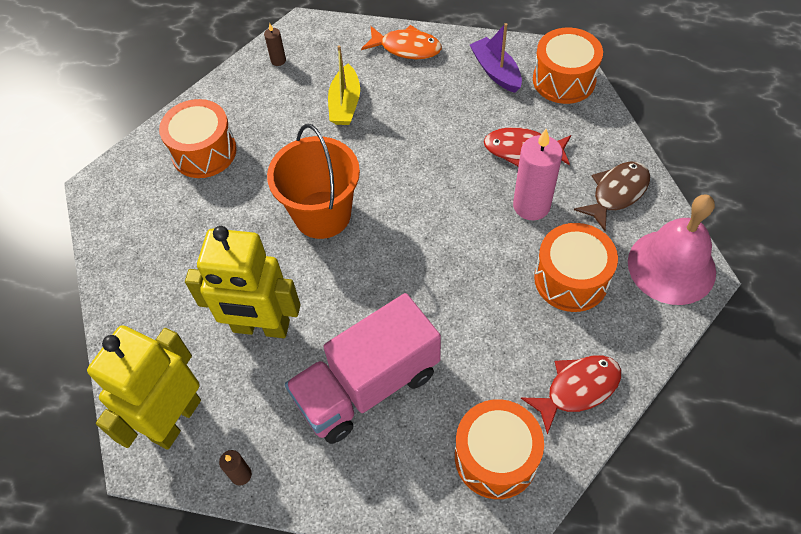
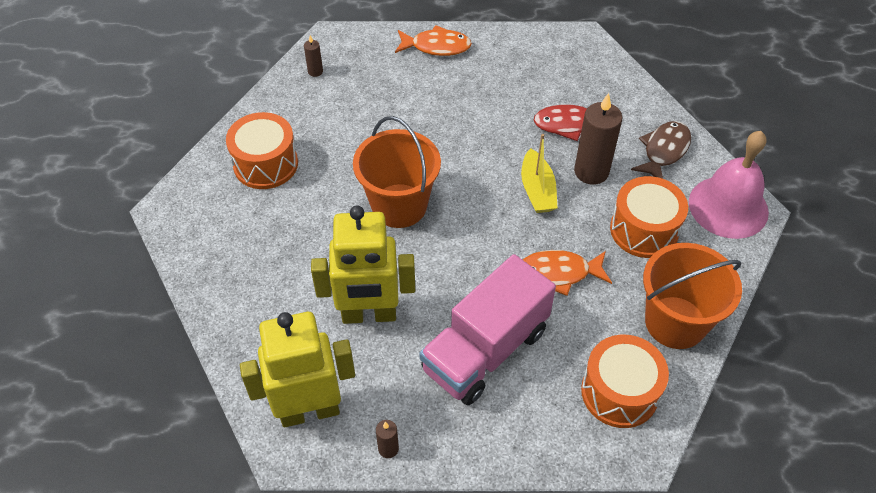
camera: 15 degrees left, 5 degrees down
yellow robot [87,325,201,450] -> yellow robot turned 60 degrees clockwise [240,312,355,427]
yellow boat [328,45,360,125] -> yellow boat moved to [521,134,557,213]
purple boat [470,23,522,93] -> none
pink candle [513,129,563,220] -> brown candle [574,93,622,185]
red fish [521,355,621,435] -> orange bucket [643,243,742,349]
orange drum [533,27,603,104] -> none
none -> orange fish [523,250,612,296]

